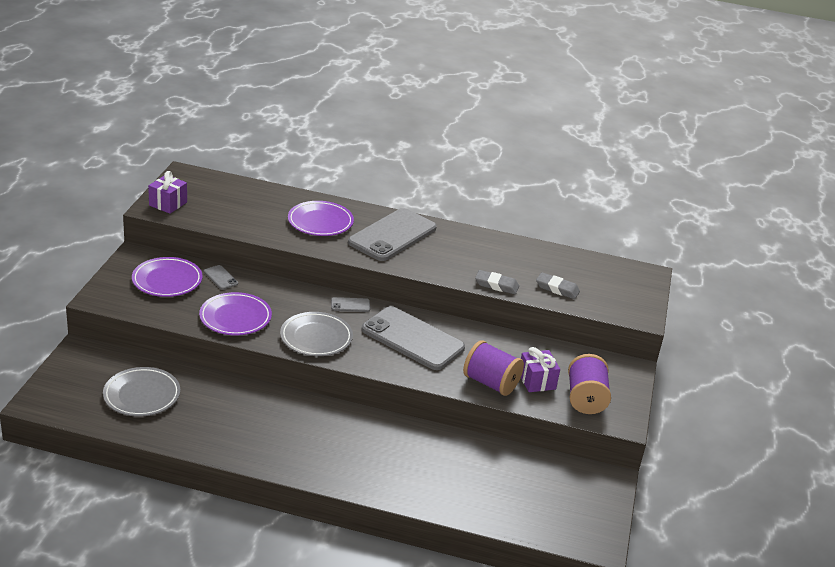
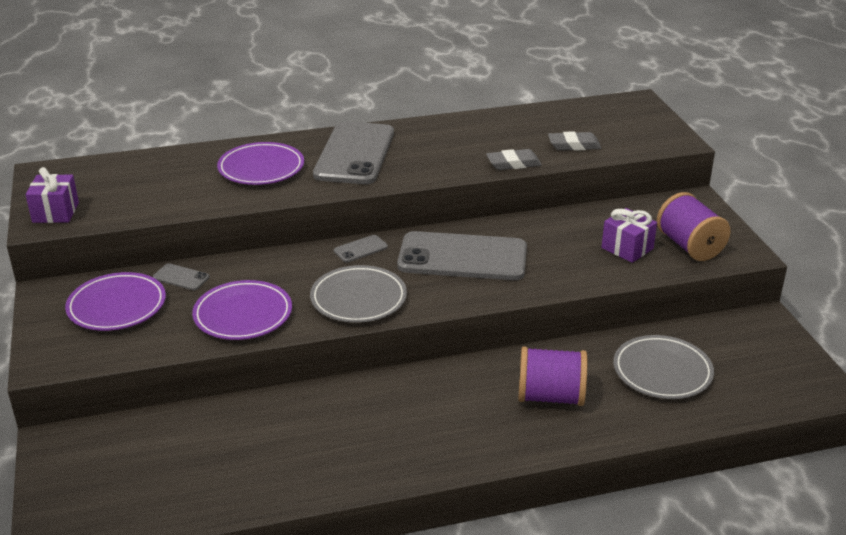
camera: 25 degrees left, 0 degrees up
grey plate [103,367,180,416] -> grey plate moved to [613,335,714,399]
purple spool [463,340,524,396] -> purple spool moved to [518,346,587,406]

